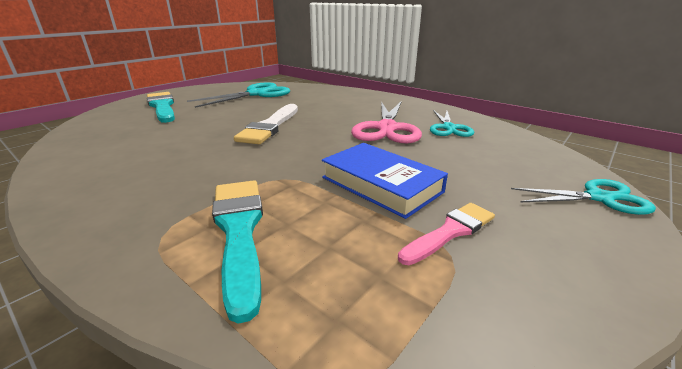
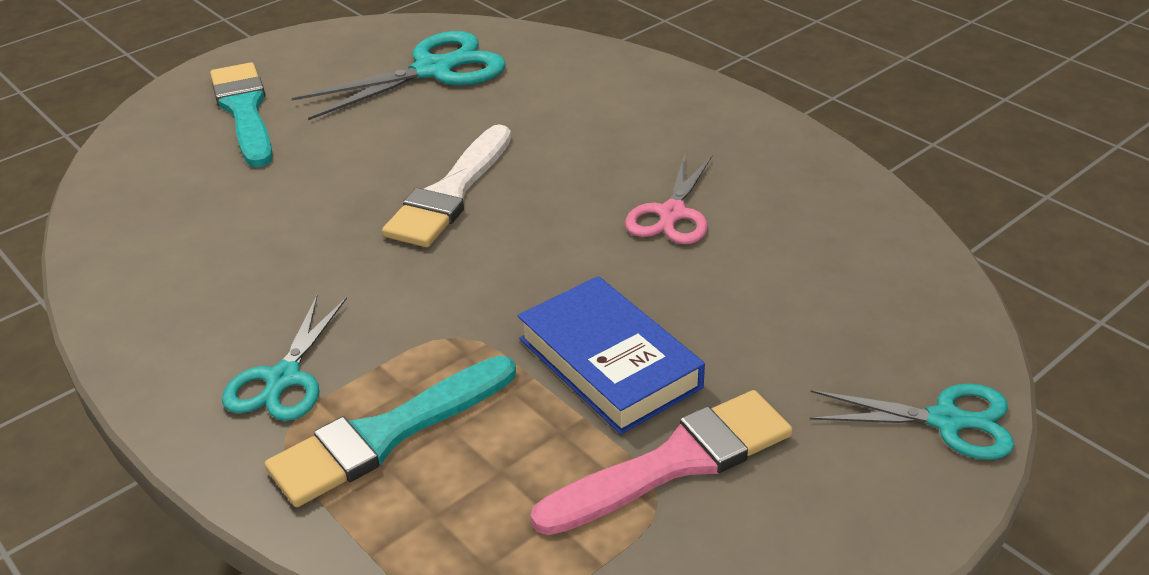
camera: 10 degrees right, 10 degrees up
turquoise brush [212,180,263,324] -> turquoise brush turned 120 degrees counterclockwise [265,356,516,507]
pink scissors [351,101,422,144] -> pink scissors [625,154,712,244], size x0.63
pink brush [398,203,495,265] -> pink brush [531,390,793,535], size x1.56
turquoise scissors [430,110,474,137] -> turquoise scissors moved to [222,296,347,421]

